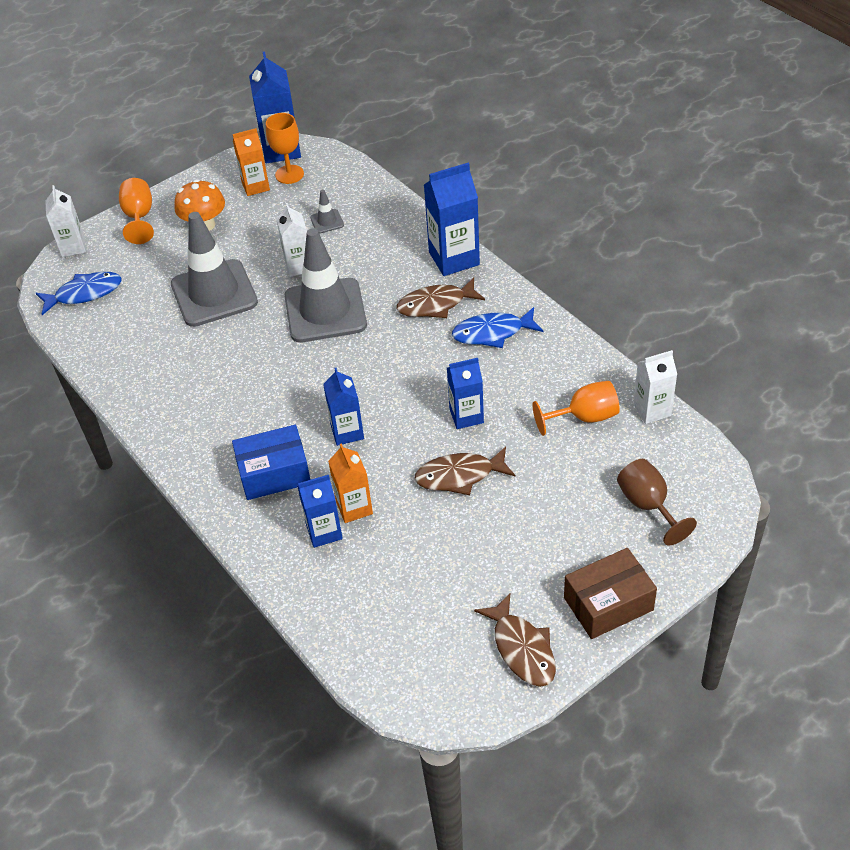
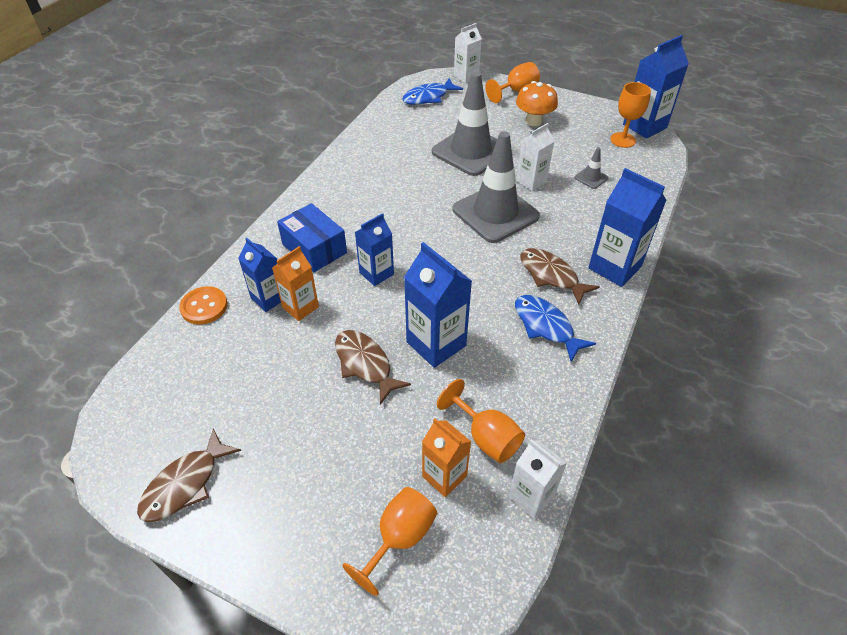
camera: 60 degrees right, 0 degrees up
blue fish [36,272,122,315] -> blue fish turned 105 degrees clockwise [402,78,463,105]
orange carton [233,128,270,196] -> orange carton moved to [422,418,471,497]
blue carton [447,358,484,429] -> blue carton [404,242,472,368], size x1.57
brown box [564,548,657,639] -> none
brown goblet [617,459,697,545] -> orange goblet [342,487,437,596]
none -> orange button [179,286,228,325]

